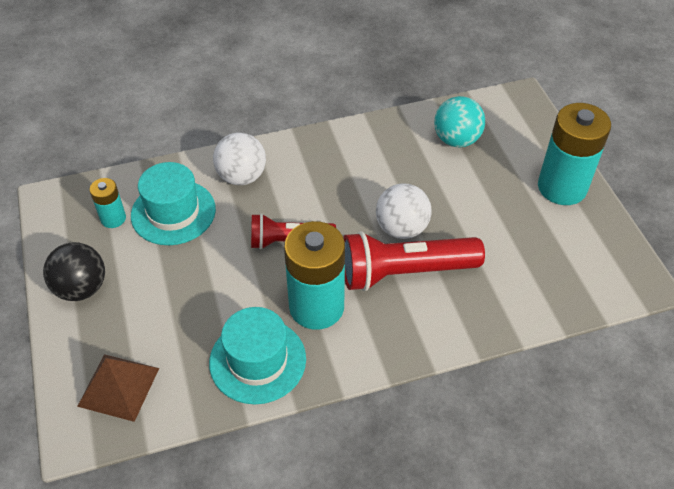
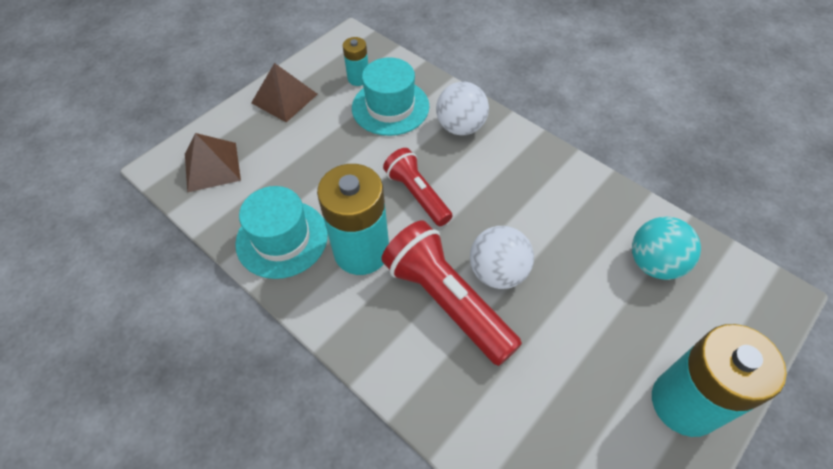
camera: 60 degrees right, 5 degrees up
black ball [43,242,105,301] -> brown pyramid [251,63,318,122]

